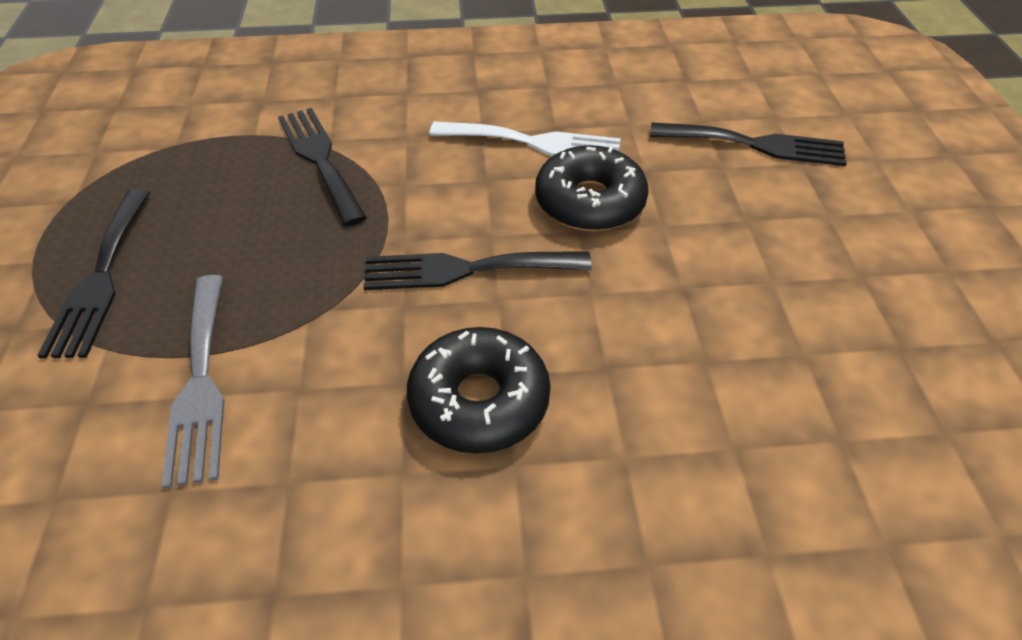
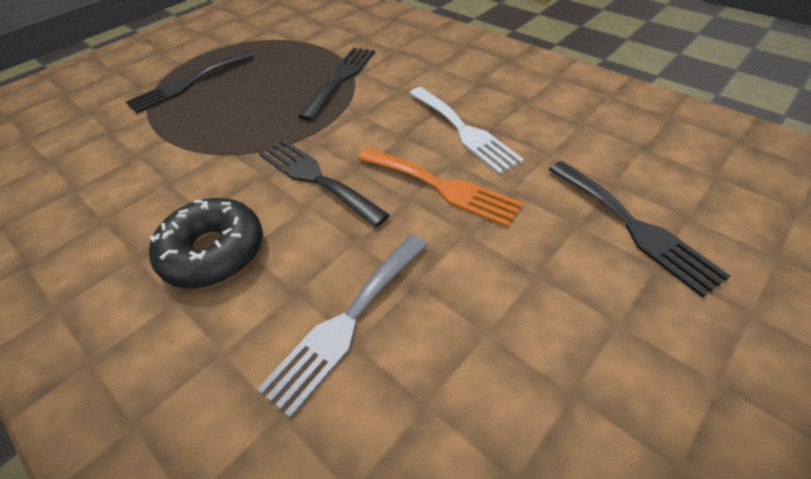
camera: 50 degrees right, 0 degrees up
grey fork [161,275,224,489] -> grey fork moved to [257,234,428,418]
black donut [535,145,649,231] -> orange fork [358,148,523,228]

